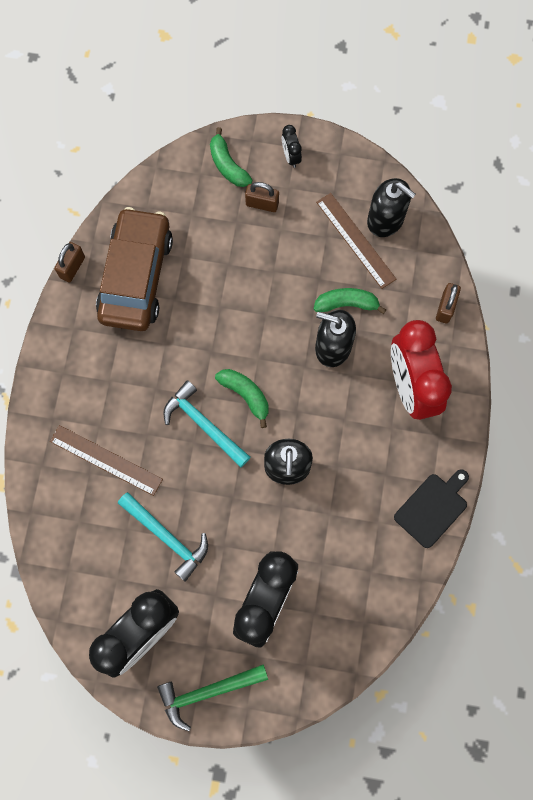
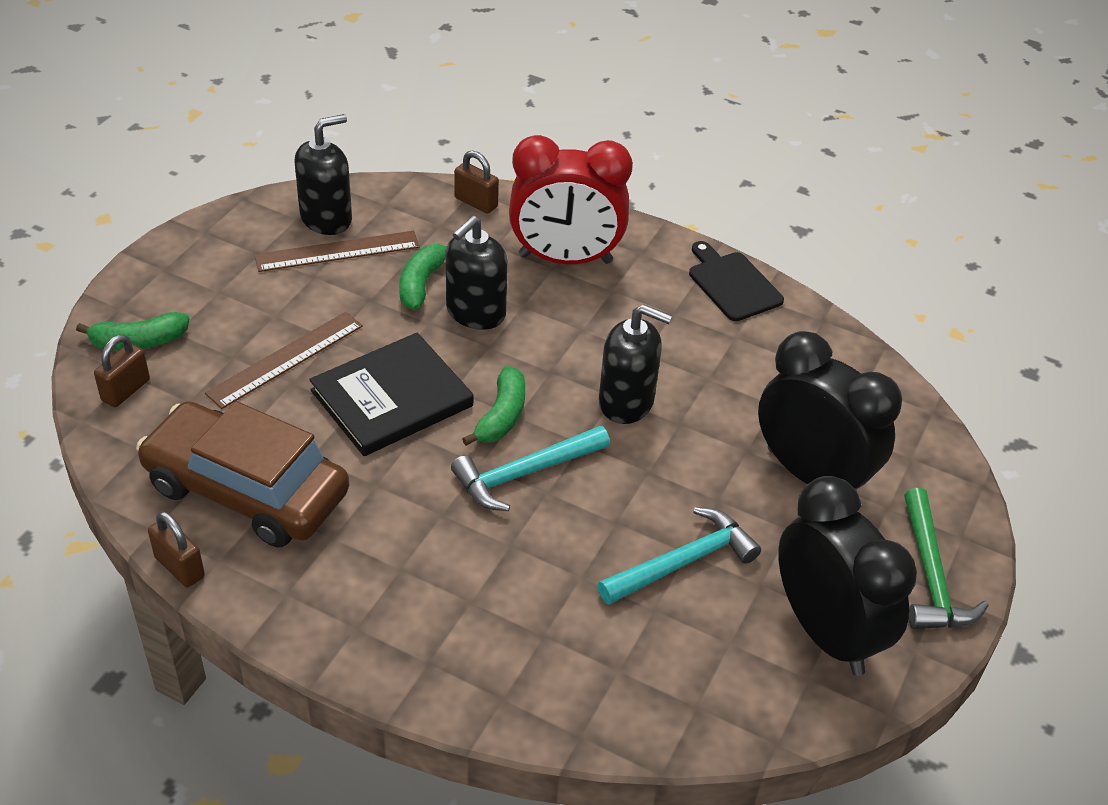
camera: 75 degrees left, 30 degrees down
brown ruler [50,425,163,496] -> brown ruler moved to [205,312,363,409]
green banana [215,369,269,428] -> green banana turned 135 degrees clockwise [462,366,525,446]
brown padlock [245,182,279,212] -> brown padlock moved to [94,334,150,407]
black clock [282,125,302,168] -> none
none -> black book [309,332,473,456]

